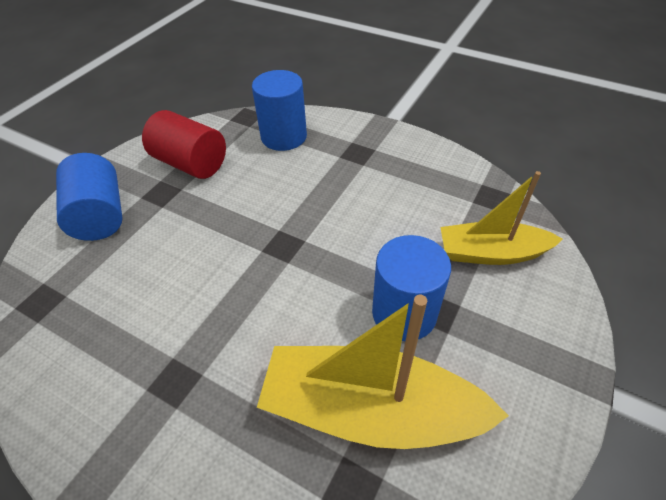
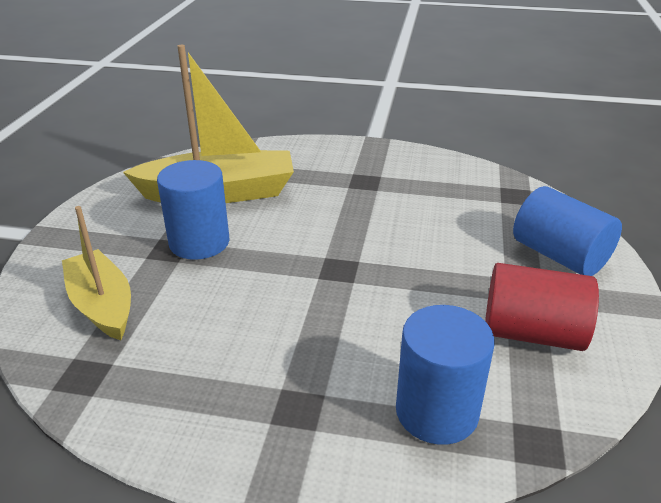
camera: 160 degrees right, 15 degrees down
yellow boat [440,171,563,265] -> yellow boat turned 105 degrees counterclockwise [62,206,131,340]

